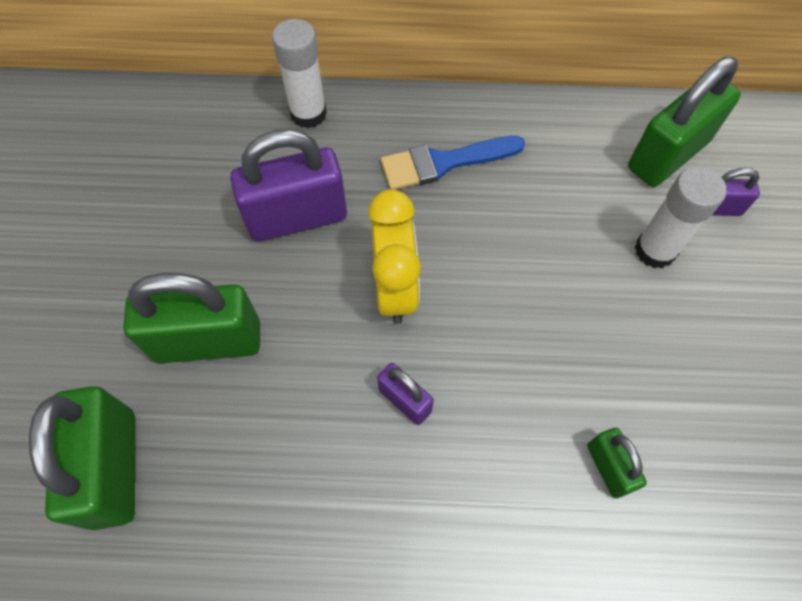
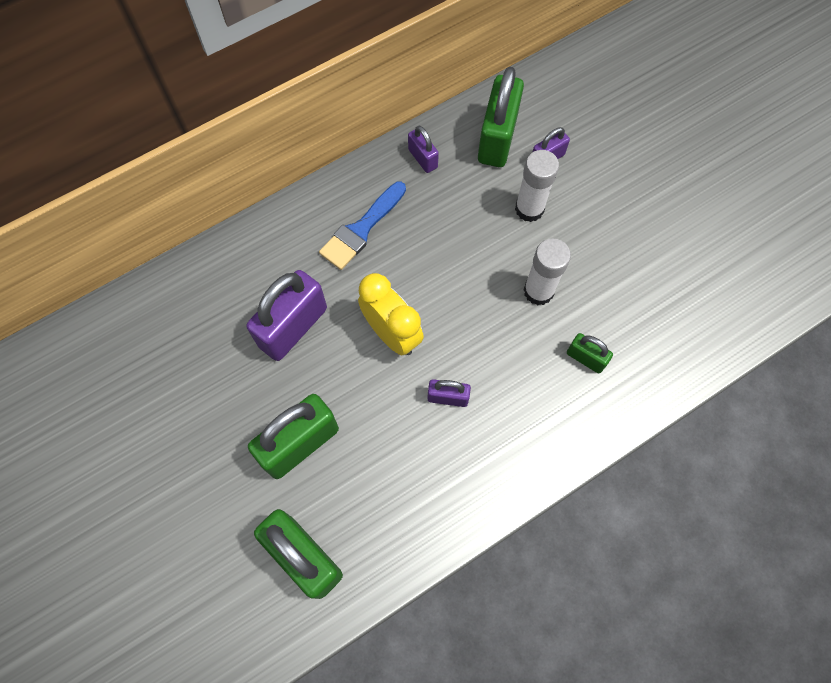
camera: 35 degrees left, 5 degrees up
white glue stick [272,19,327,128] -> white glue stick moved to [523,238,571,305]
none -> purple padlock [408,126,439,173]

